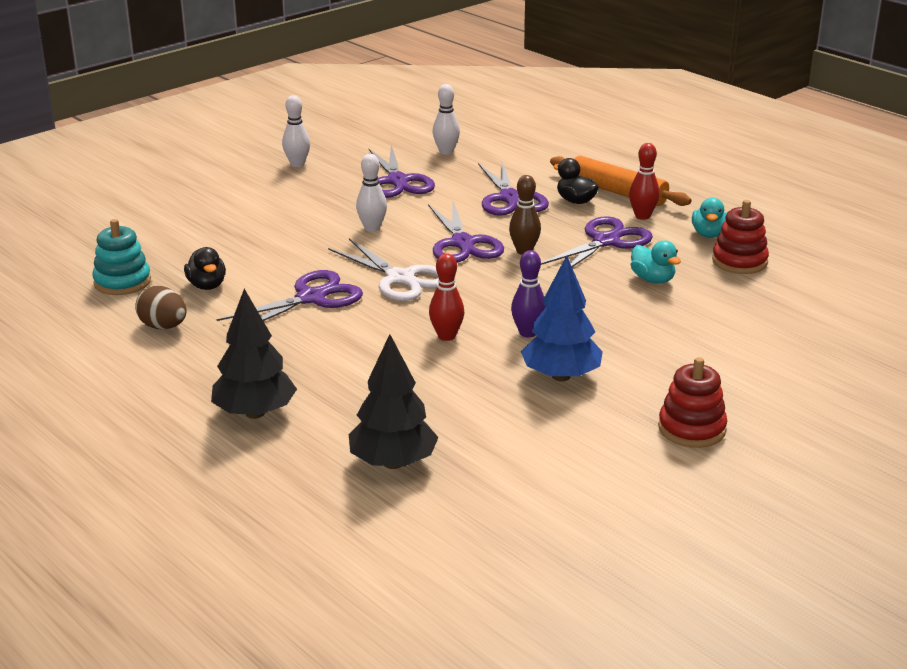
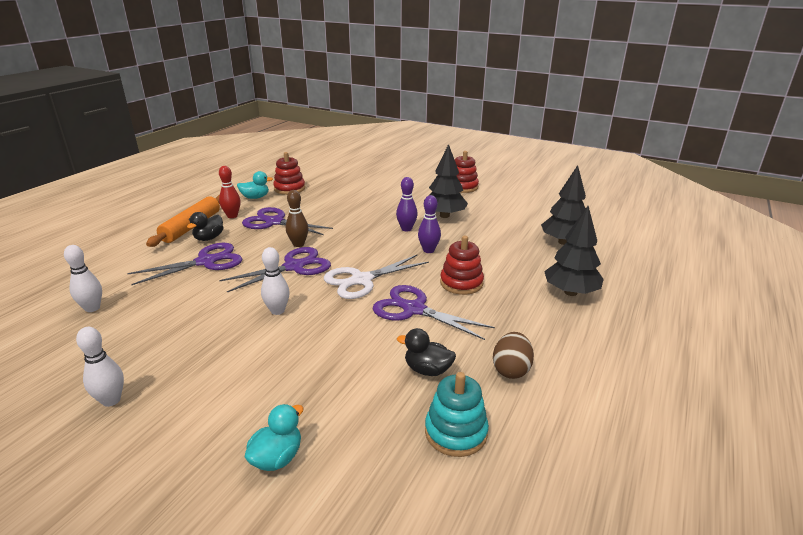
camera: 110 degrees left, 0 degrees up
black duck [184,247,226,290] -> black duck turned 120 degrees counterclockwise [397,328,456,376]
white scissors [328,238,439,301] -> white scissors turned 150 degrees counterclockwise [324,255,429,299]
purple scissors [368,145,435,198] -> none
red bowling pin [429,253,464,341] -> purple bowling pin [418,195,441,253]
blue tree [521,256,603,382] -> black tree [429,144,468,218]
turquoise duck [631,241,681,283] -> turquoise duck moved to [245,404,304,471]
none -> red stacking toy [440,236,484,295]

